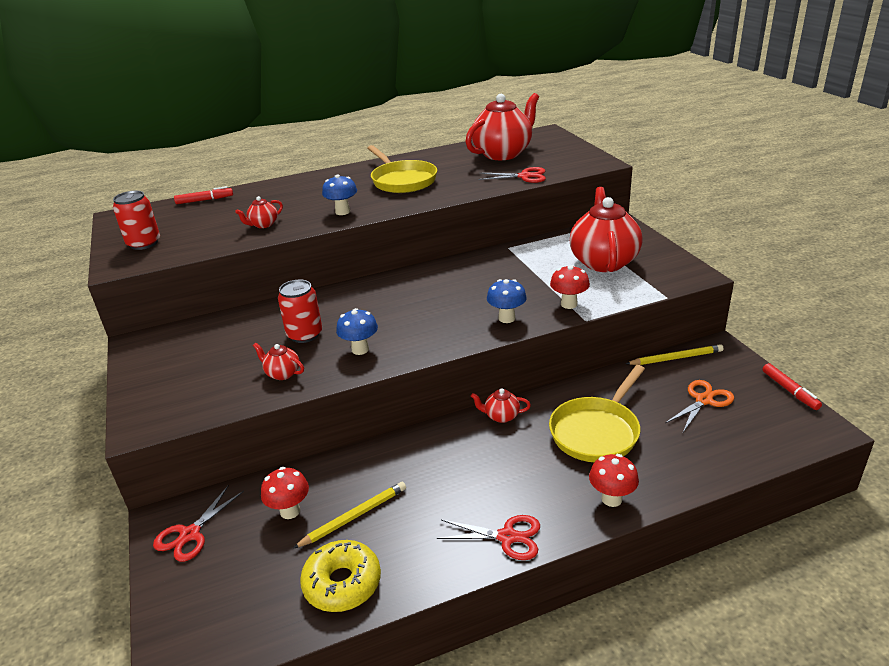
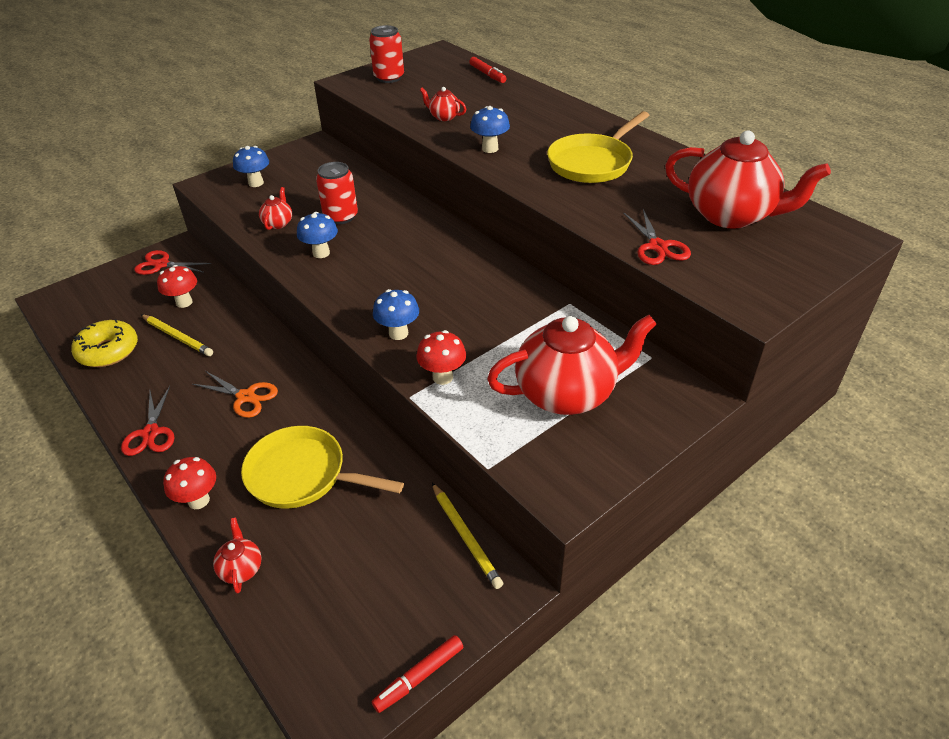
camera: 70 degrees right, 10 degrees up
red teapot [471,388,531,423] -> red teapot moved to [213,518,261,594]
orange scissors [665,380,734,432] -> orange scissors moved to [192,371,278,418]
none -> blue mushroom [233,146,269,187]

